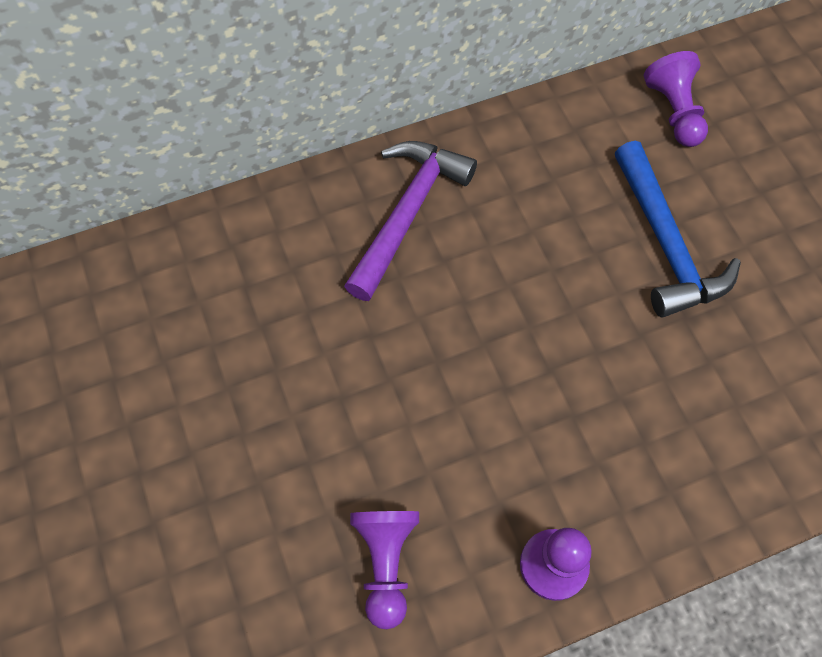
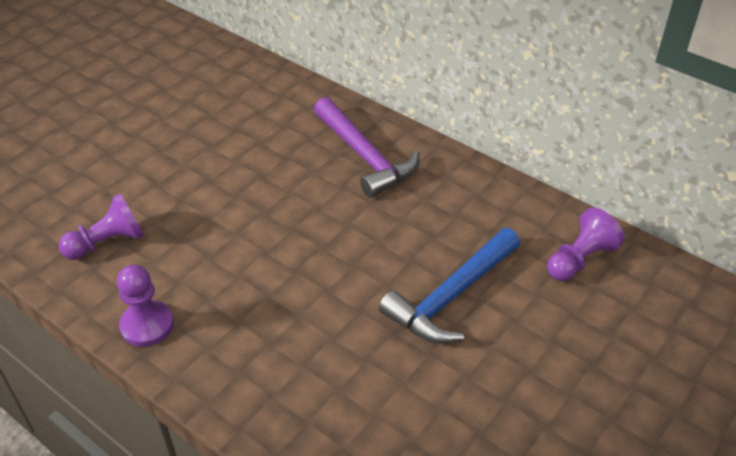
camera: 60 degrees right, 20 degrees down
purple hammer [344,141,477,301] -> purple hammer turned 60 degrees clockwise [314,97,419,198]

